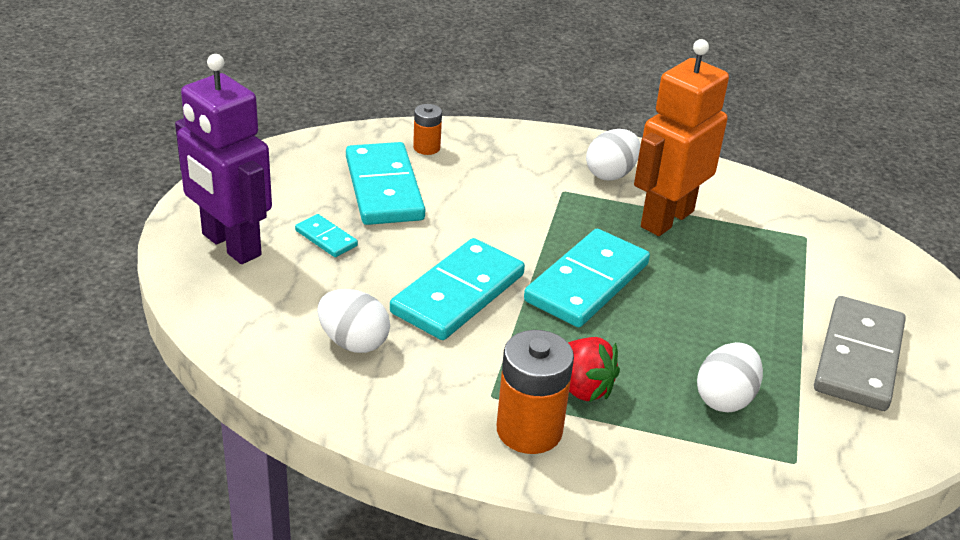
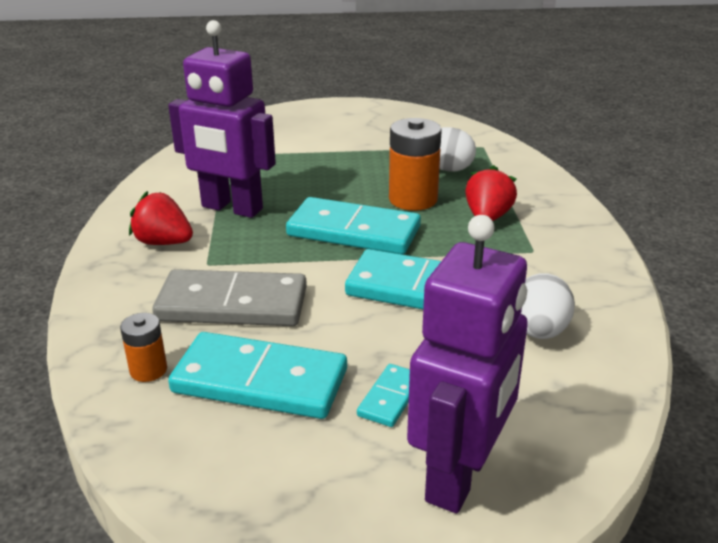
camera: 105 degrees left, 5 degrees down
turquoise domino [346,142,425,225] -> turquoise domino turned 45 degrees clockwise [168,332,347,419]
orange battery [497,330,574,454] -> orange battery moved to [389,118,442,211]
white egg [586,129,640,180] -> red strawberry [129,191,193,245]
orange robot [634,39,729,236] -> purple robot [168,20,276,218]
grey domino [814,296,906,411] -> grey domino moved to [152,269,307,326]

